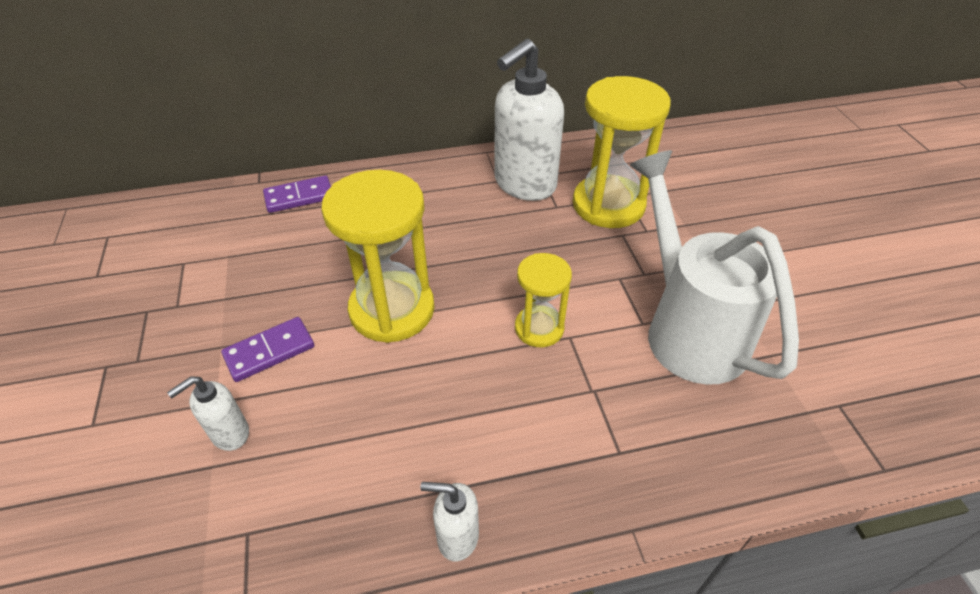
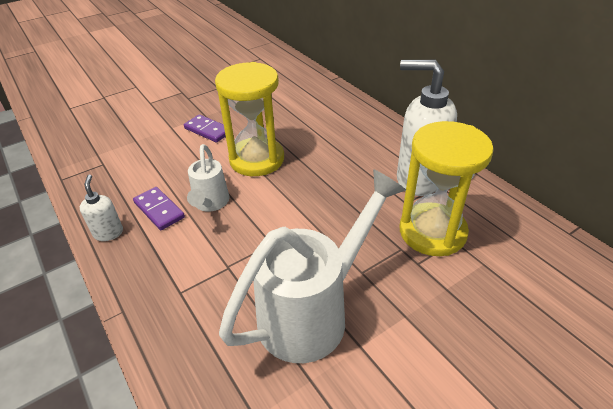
camera: 70 degrees right, 5 degrees down
white soap dispenser [167,376,249,451] -> none
purple domino [263,176,331,213] -> purple domino moved to [133,187,185,230]
yellow hourglass [515,253,572,347] -> none
none -> white watering can [187,144,229,212]

